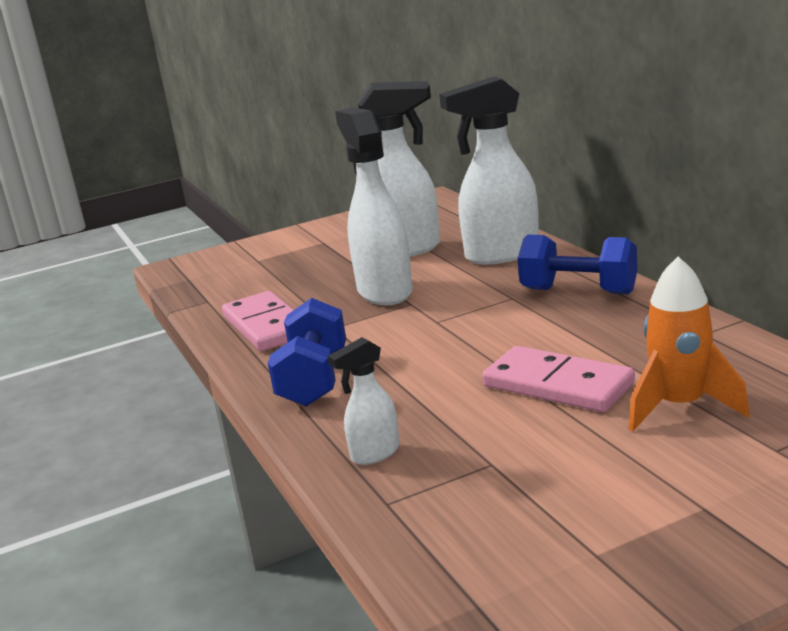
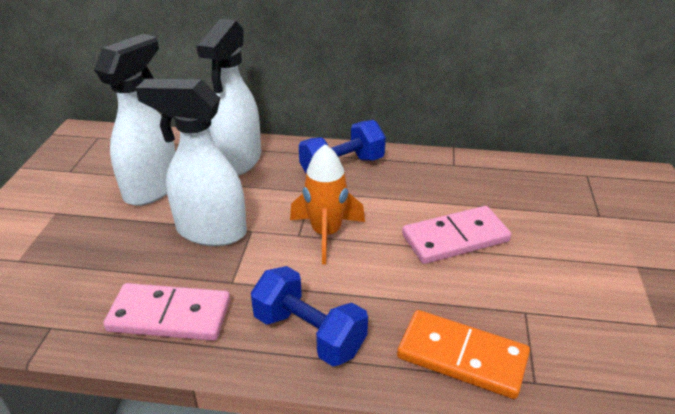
camera: 60 degrees left, 15 degrees up
white spray bottle [328,337,400,465] -> orange domino [397,310,530,399]
orange rocket [629,257,750,432] -> orange rocket moved to [290,144,365,264]

